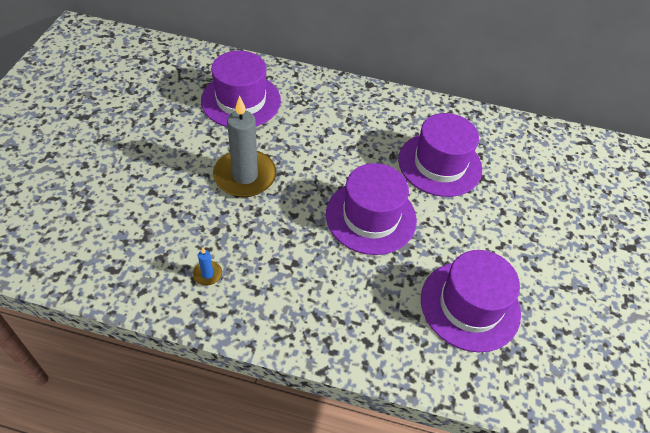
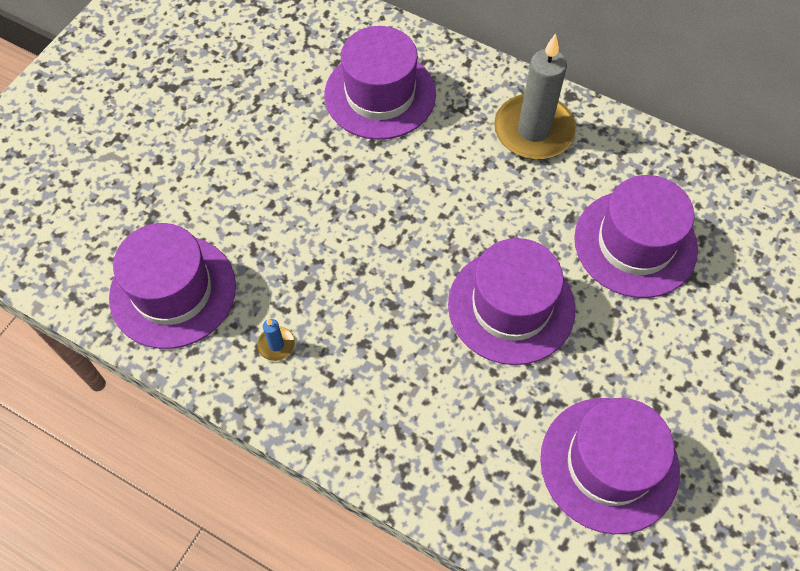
camera: 20 degrees right, 10 degrees up
grey candle [213,95,276,197] -> grey candle moved to [494,34,576,159]
none -> purple hat [109,223,236,349]

